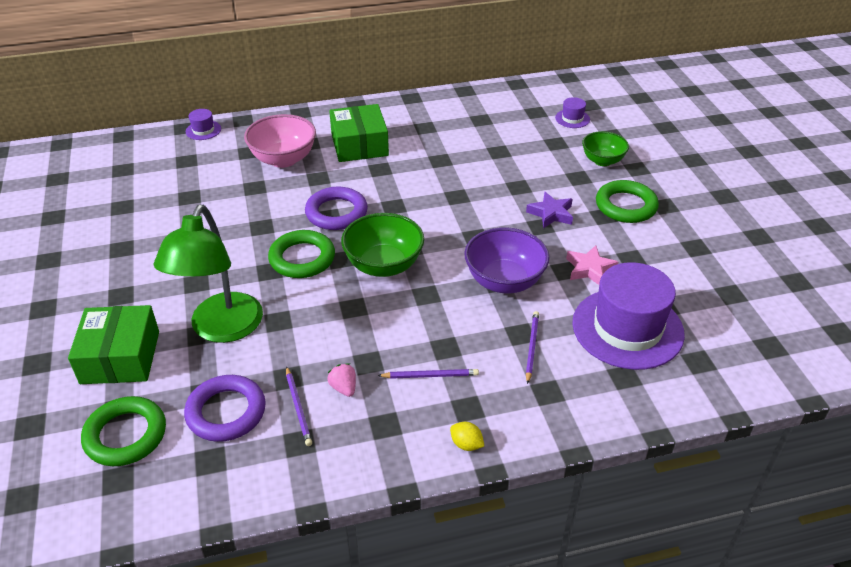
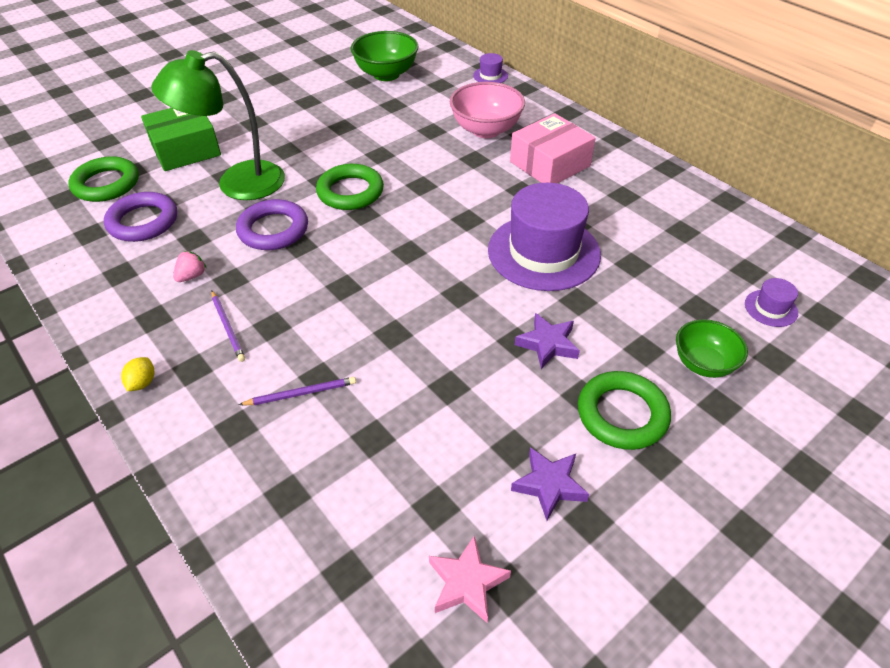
camera: 65 degrees right, 5 degrees up
purple pencil [286,366,312,446] -> none
purple ring [305,187,368,230] -> purple ring moved to [236,199,308,250]
green box [329,104,389,162] -> pink box [510,113,596,184]
green bowl [341,213,424,277] -> green bowl moved to [351,31,418,81]
purple bowl [464,227,550,293] -> none
pink star [566,245,618,285] -> pink star moved to [429,535,511,623]
purple hat [572,262,685,370] -> purple hat moved to [488,183,601,291]
none -> purple star [511,447,589,520]

